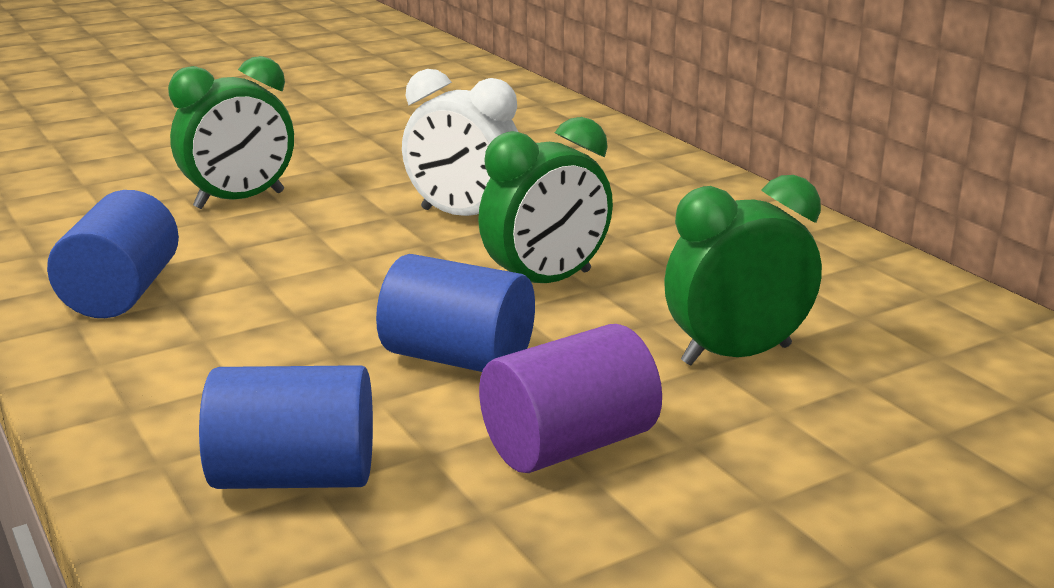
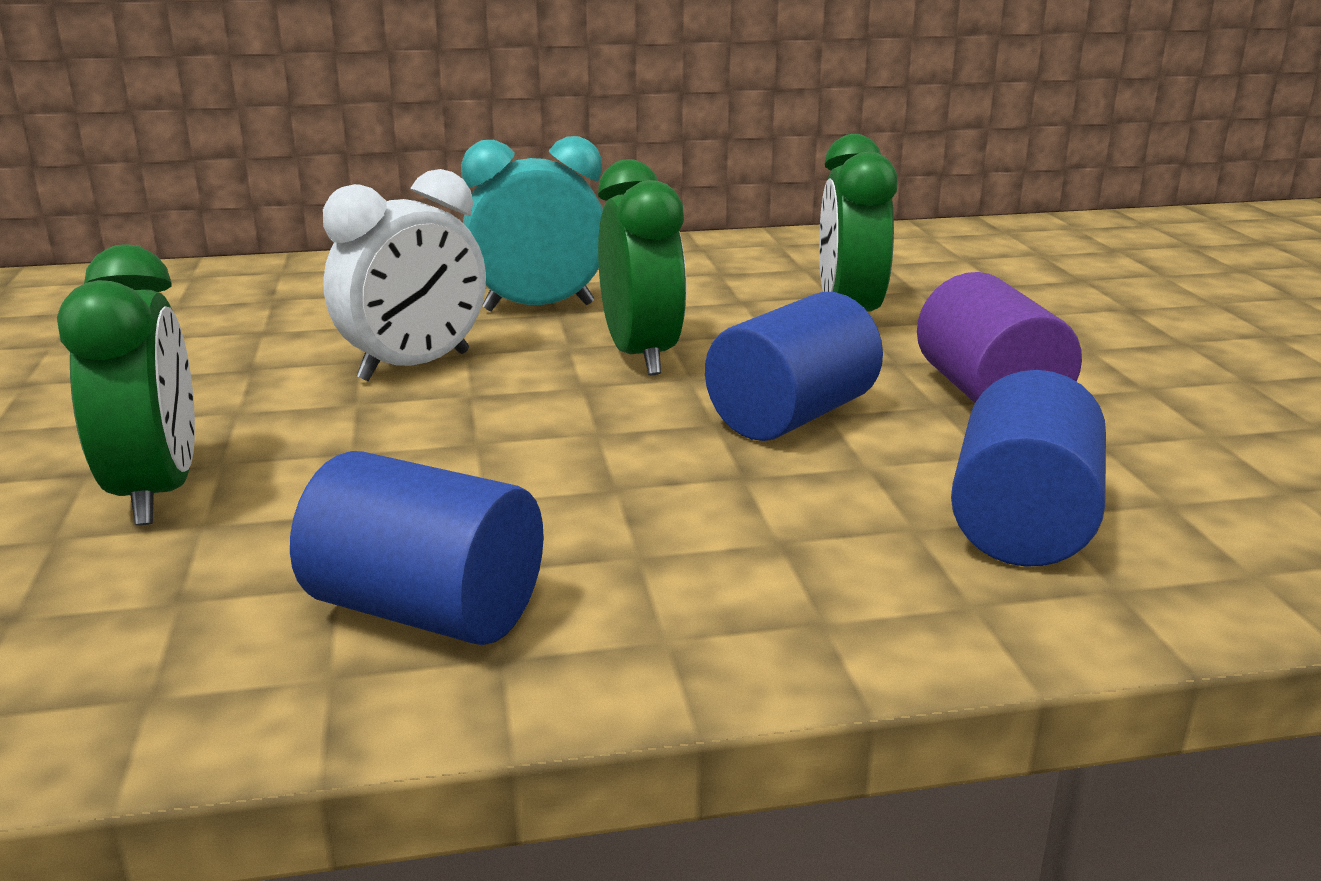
camera: 70 degrees left, 0 degrees up
none -> turquoise clock [461,136,603,311]

